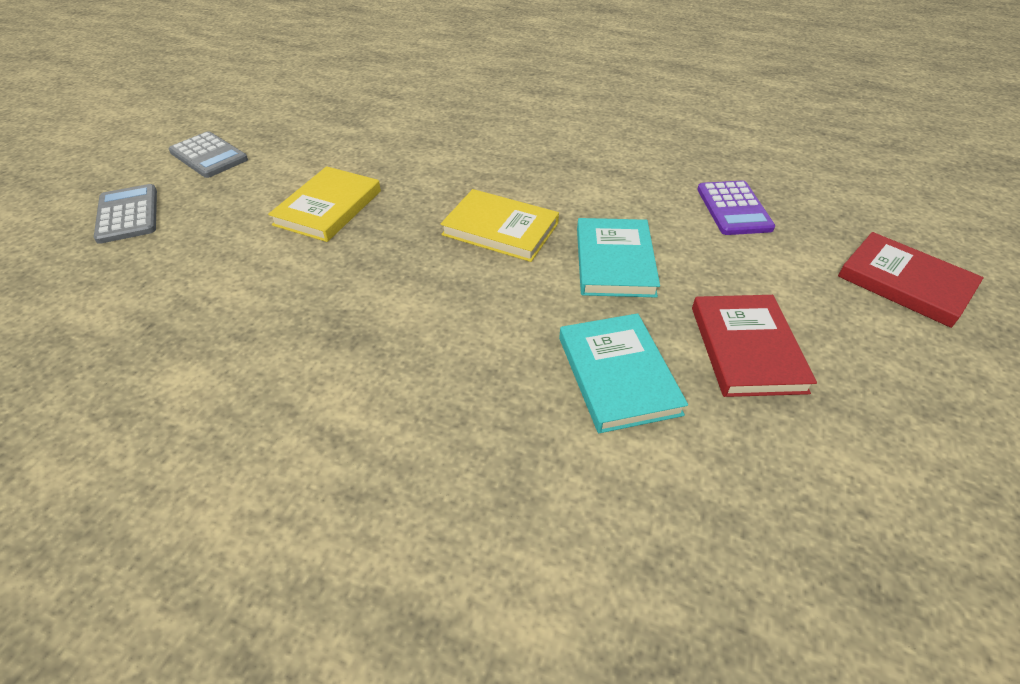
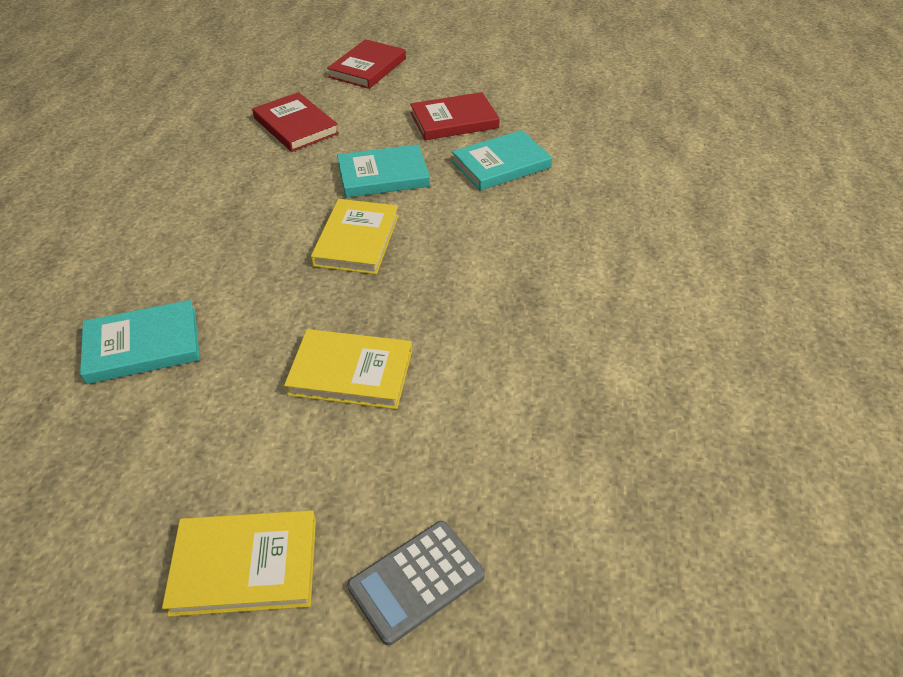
camera: 105 degrees left, 0 degrees up
grey calculator [169,131,248,178] -> yellow book [162,510,316,617]
purple calculator [697,180,775,235] -> red book [252,92,339,152]
none -> turquoise book [80,300,200,384]

